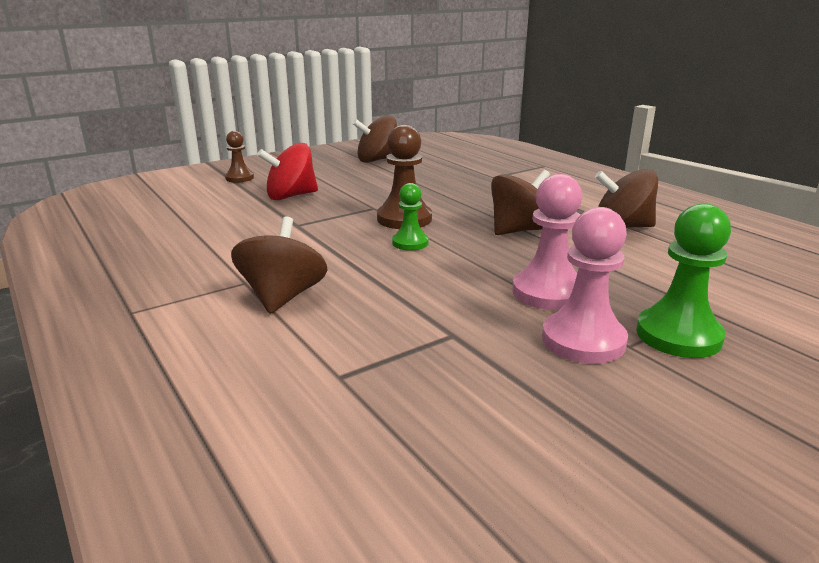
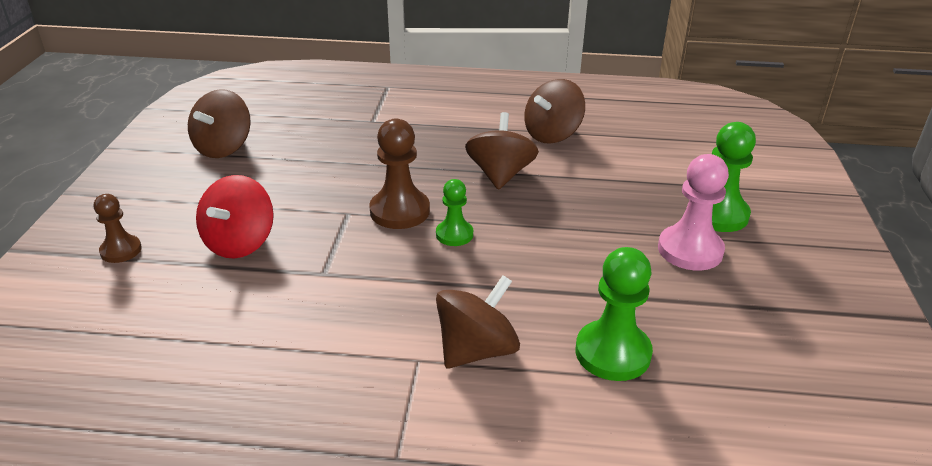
camera: 50 degrees left, 10 degrees up
brown spinning top [231,217,328,314] -> brown spinning top turned 90 degrees clockwise [436,275,520,368]
pink pawn [512,174,582,310] -> none
none -> green pawn [575,247,653,381]

